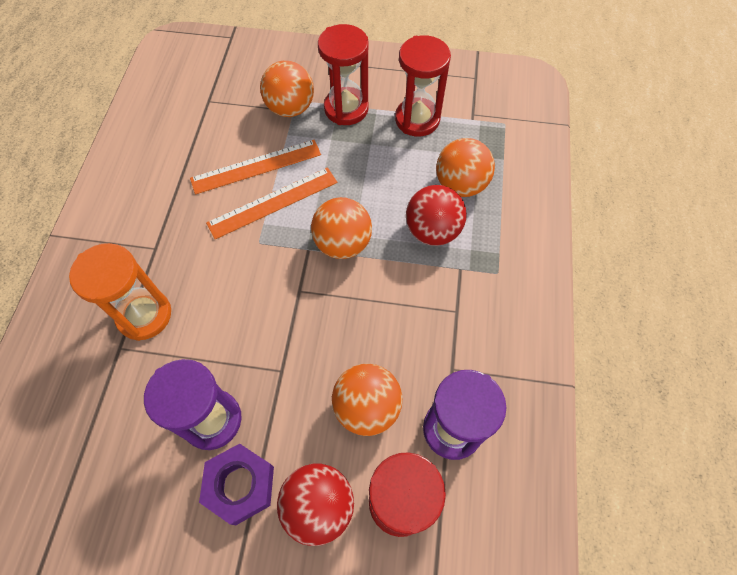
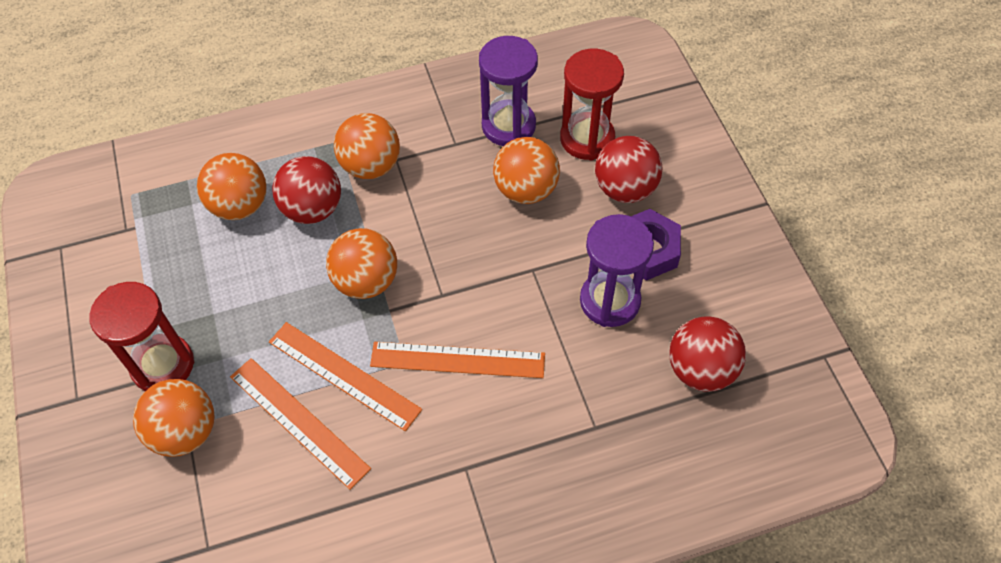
camera: 115 degrees left, 5 degrees down
orange hourglass [69,243,171,341] -> none
red hourglass [395,35,451,137] -> none
none -> orange ball [334,113,400,179]
none -> orange ruler [370,342,545,378]
none -> red ball [669,316,746,392]

